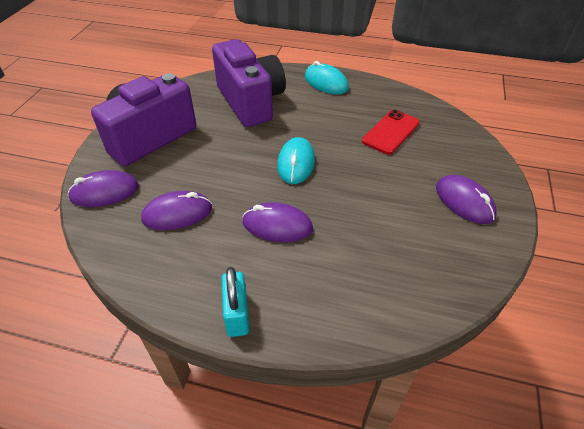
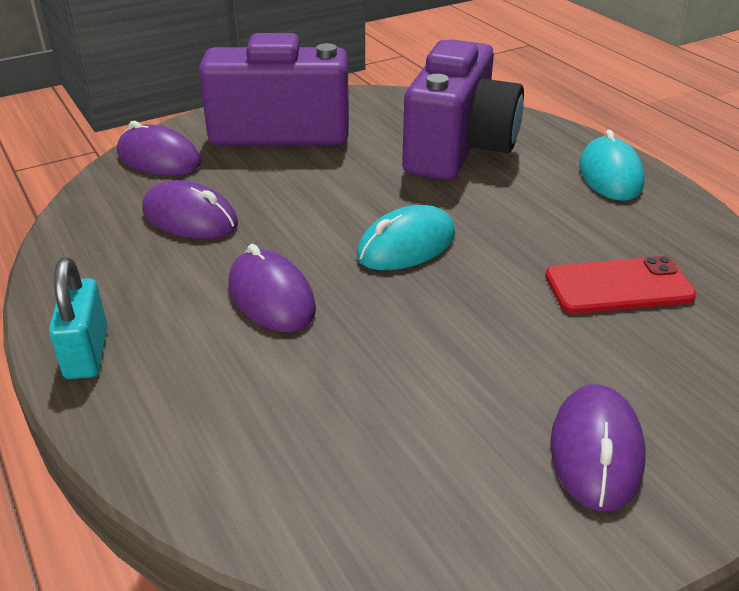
camera: 45 degrees right, 10 degrees down
turquoise padlock [221,267,249,337] -> turquoise padlock turned 45 degrees counterclockwise [49,257,108,379]

